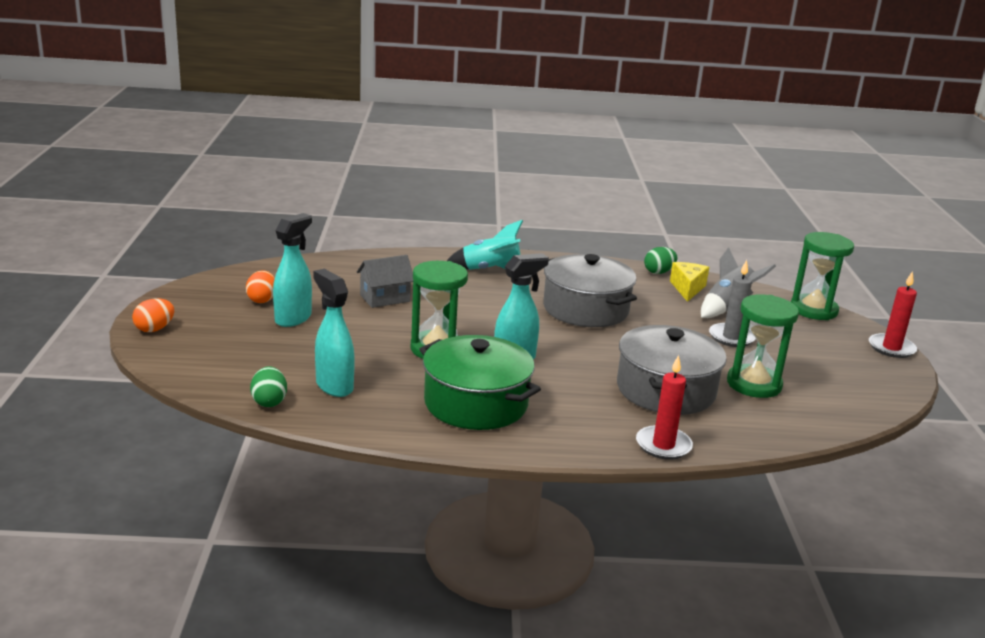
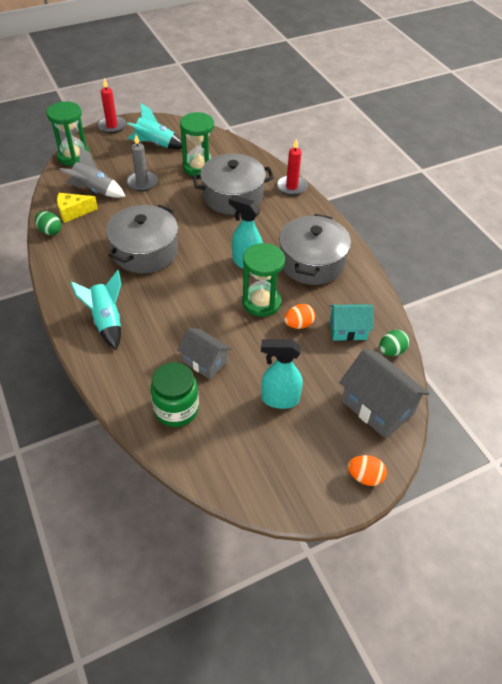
camera: 115 degrees left, 25 degrees up
orange egg [246,270,275,303] -> orange egg moved to [284,304,315,329]
turquoise spray bottle [314,269,355,397] -> turquoise house [330,304,373,341]
green pot [419,335,541,430] -> grey pot [279,214,351,285]
none -> turquoise rocket [127,103,182,149]
none -> green jar [150,362,199,427]
none -> grey house [339,349,429,439]

